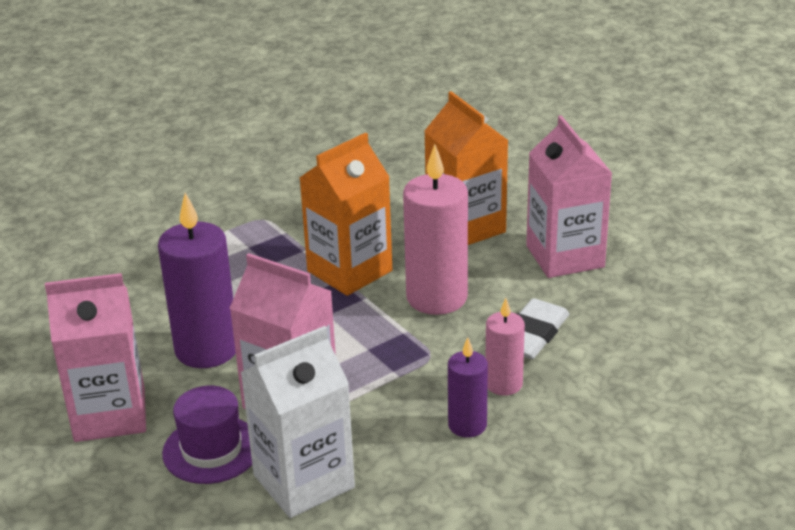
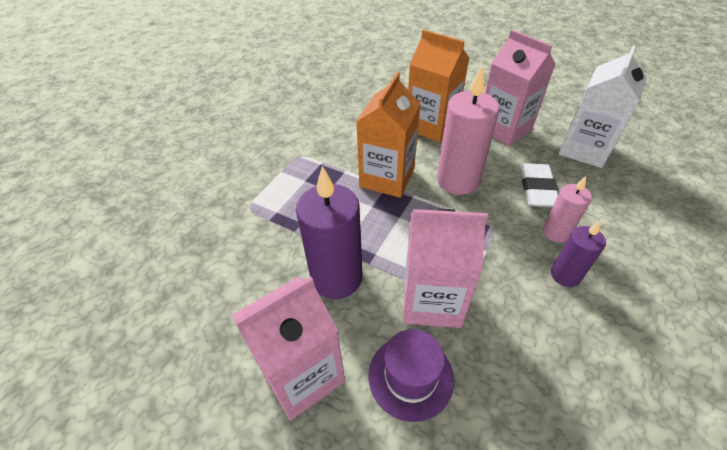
camera: 25 degrees left, 15 degrees up
white carton [241,326,355,518] -> white carton moved to [559,46,647,168]

